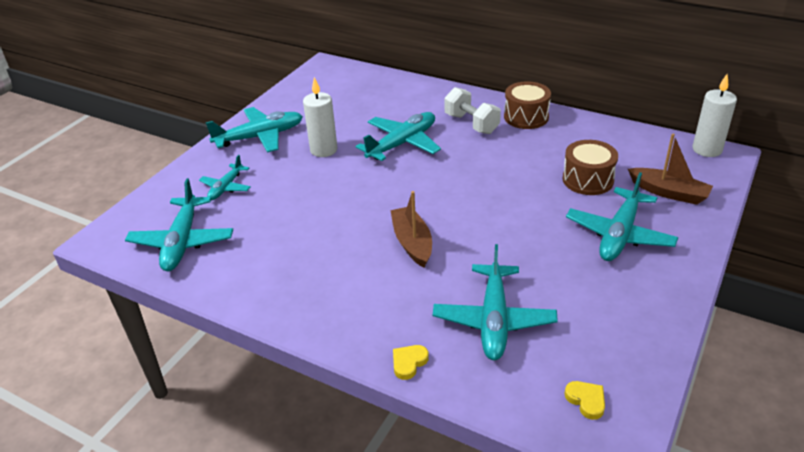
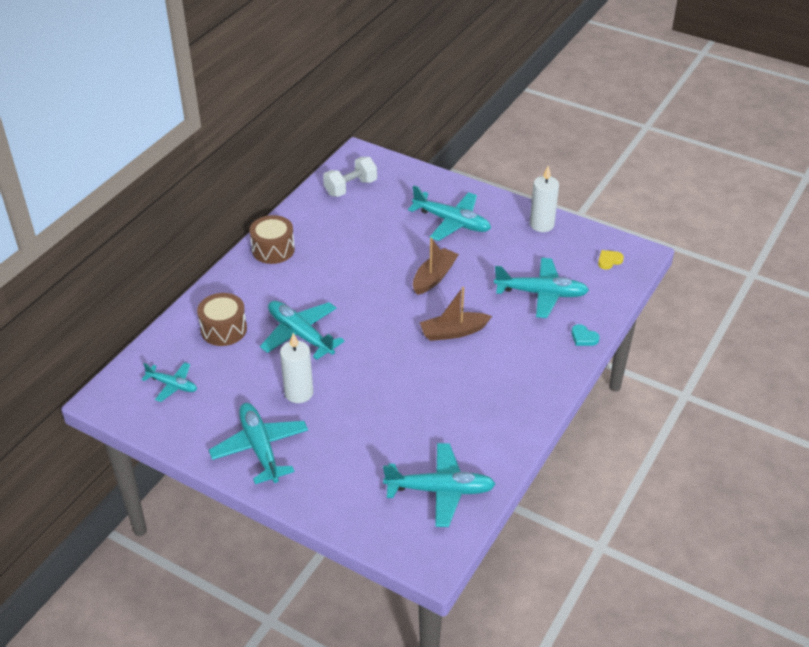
camera: 90 degrees left, 5 degrees up
turquoise plane [199,155,251,200] -> turquoise plane moved to [141,362,197,402]
yellow heart [393,345,429,380] -> turquoise heart [571,324,600,346]
white dumbbell [444,87,501,134] -> white dumbbell moved to [323,157,377,197]
brown drum [563,140,618,195] -> brown drum moved to [197,293,247,346]
brown boat [628,134,713,205] -> brown boat moved to [413,238,459,295]
white candle [693,74,737,157] -> white candle moved to [530,166,559,232]

